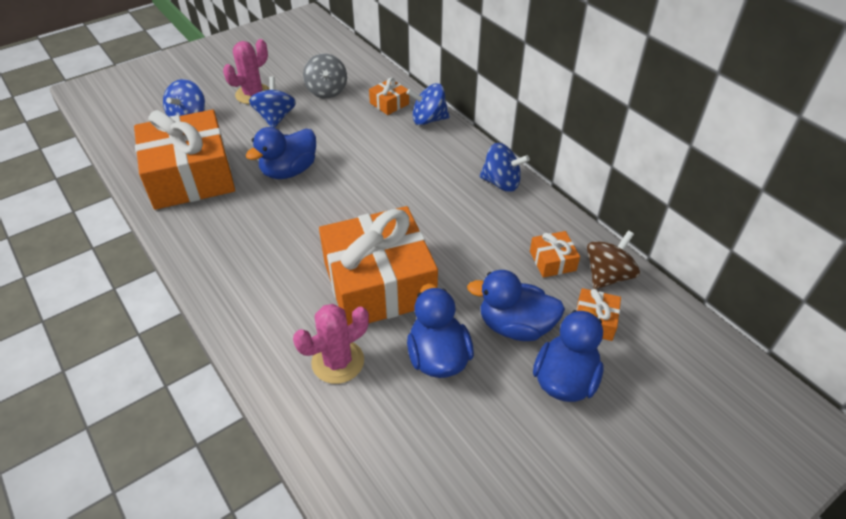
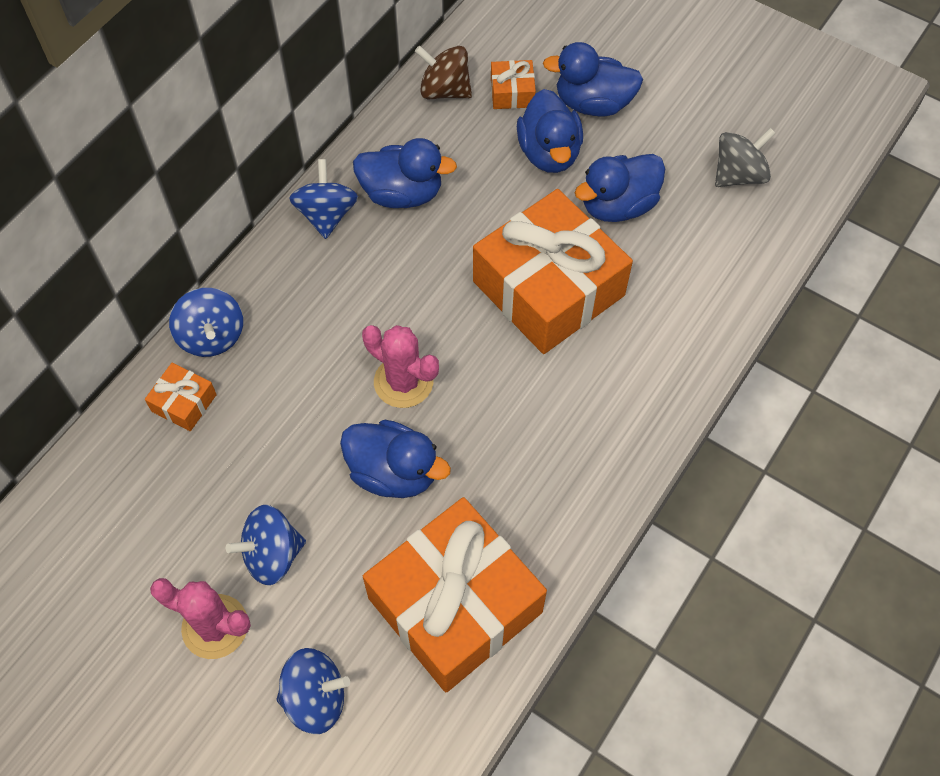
camera: 110 degrees left, 15 degrees up
pink cactus [293,304,369,384] -> pink cactus moved to [362,325,439,408]
grey spinning top [303,54,347,99] -> grey spinning top moved to [715,128,776,187]
orange gift [530,231,580,278] -> none
none -> blue duck [353,138,457,208]

